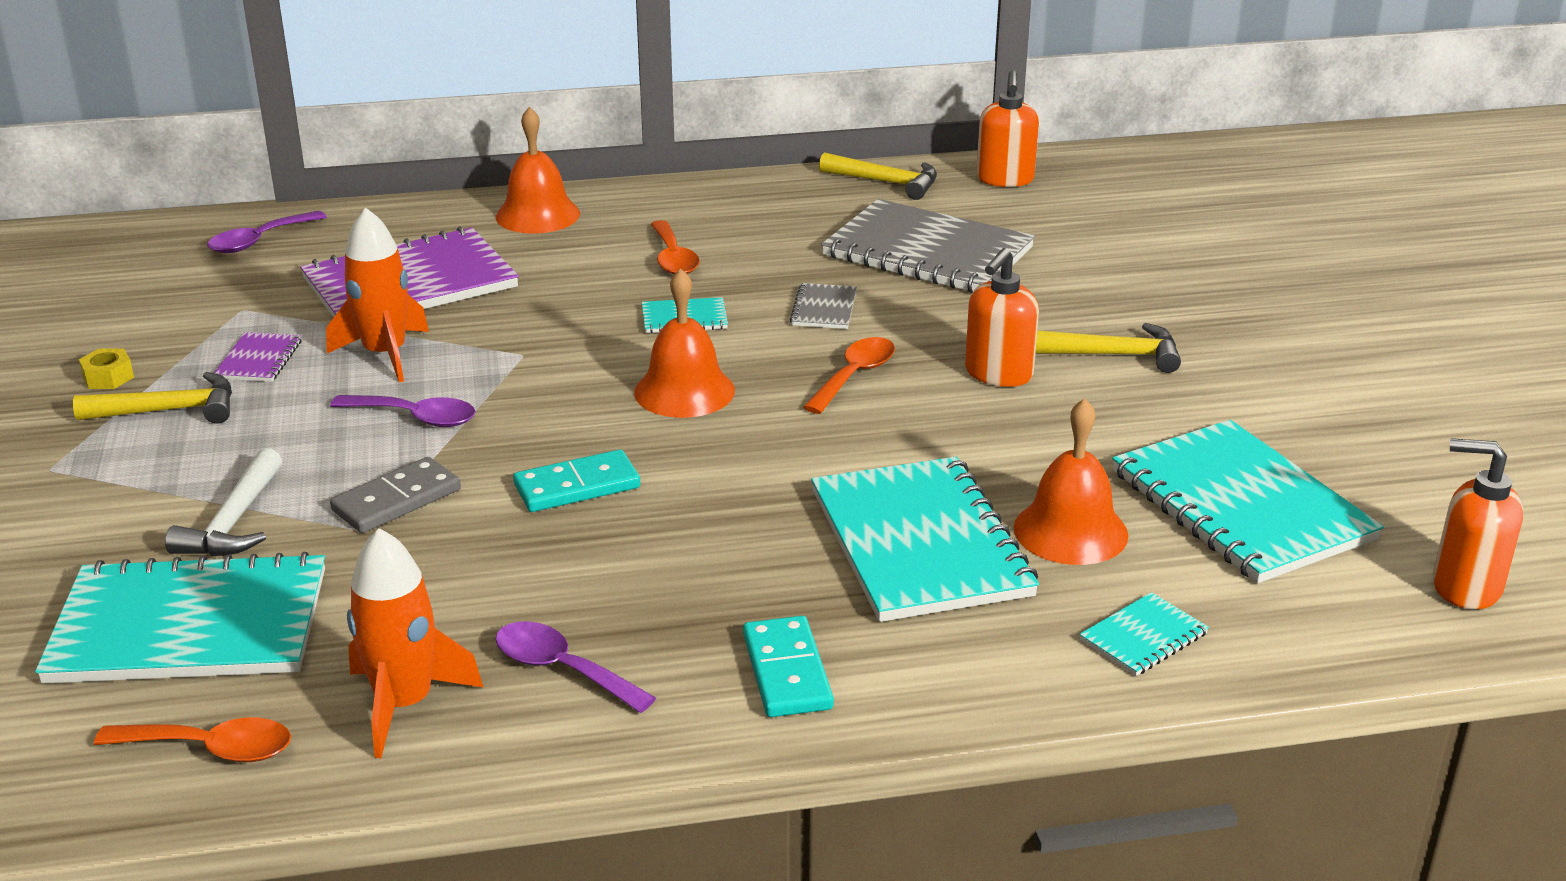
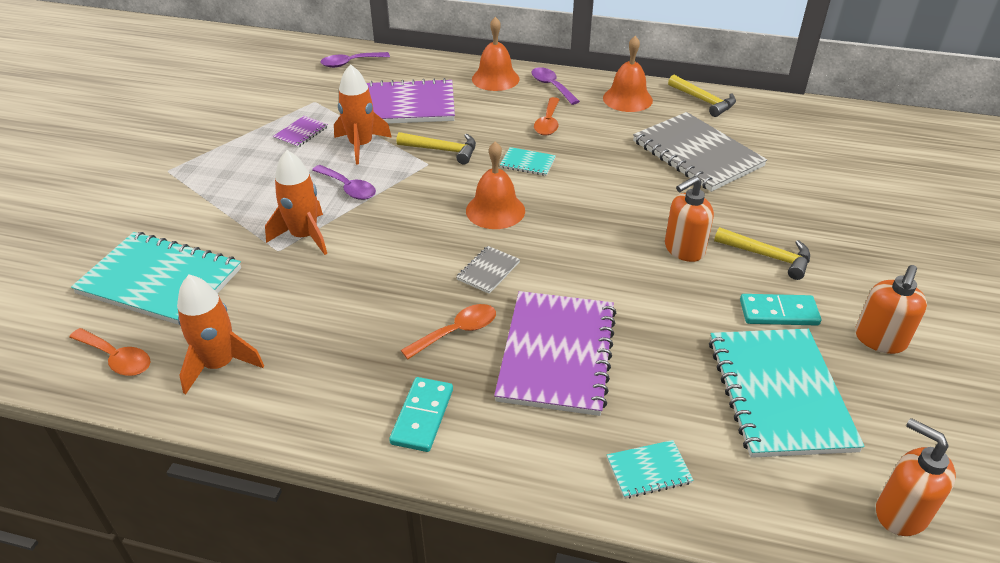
camera: 25 degrees right, 10 degrees up
yellow hammer [73,372,232,424] -> yellow hammer moved to [396,132,476,164]
yellow nut [79,348,134,389] -> none
white hammer [165,448,282,556] -> none
grey domino [330,457,461,533] -> orange rocket [265,150,327,255]
purple spoon [495,621,656,713] -> purple spoon moved to [531,67,580,105]
turquoise domino [513,449,640,512] -> turquoise domino moved to [740,294,821,326]
grey notebook [790,283,857,329] -> grey notebook moved to [456,246,520,294]
orange spoon [803,337,895,414] -> orange spoon moved to [401,304,496,359]
turquoise notebook [811,457,1039,622] -> purple notebook [494,291,616,416]
orange soap dispenser [976,70,1039,187] -> orange soap dispenser moved to [855,265,927,354]
orange bell [1014,398,1129,565] -> orange bell moved to [603,36,653,112]

